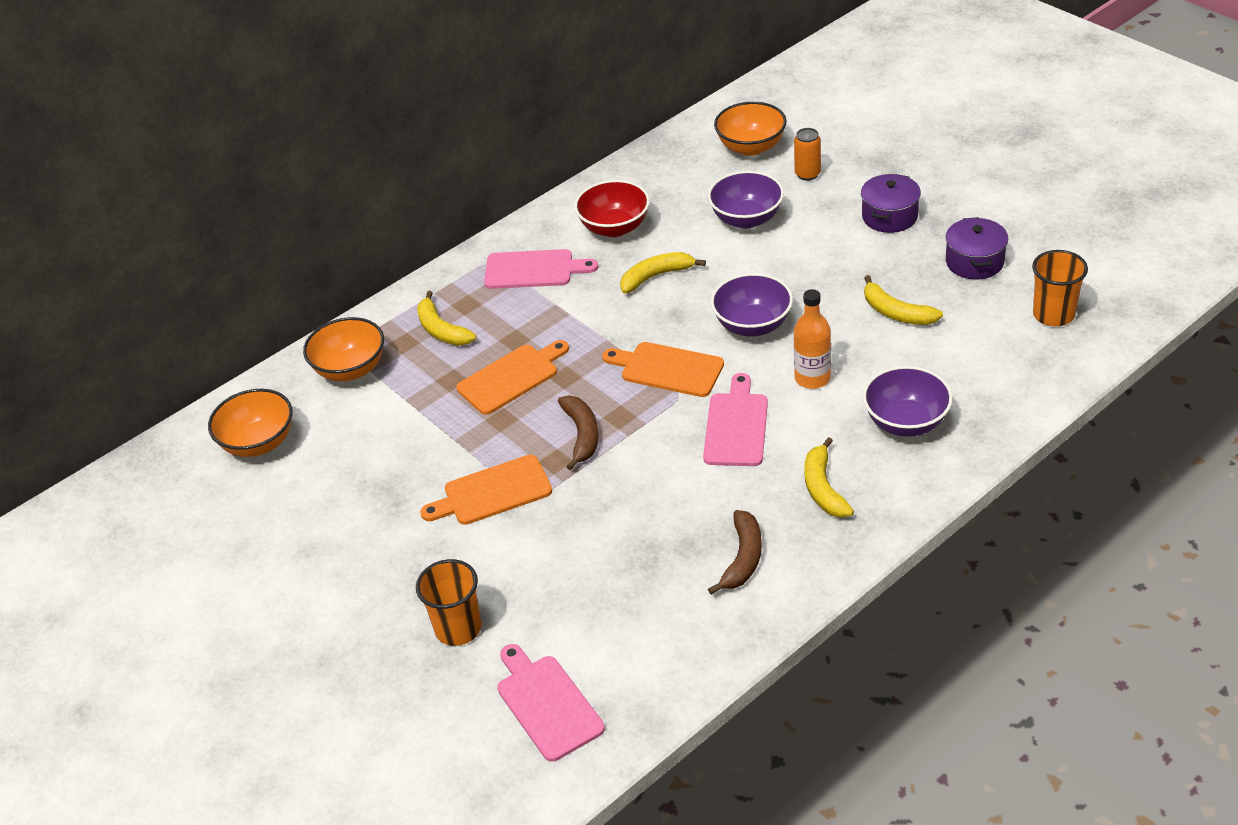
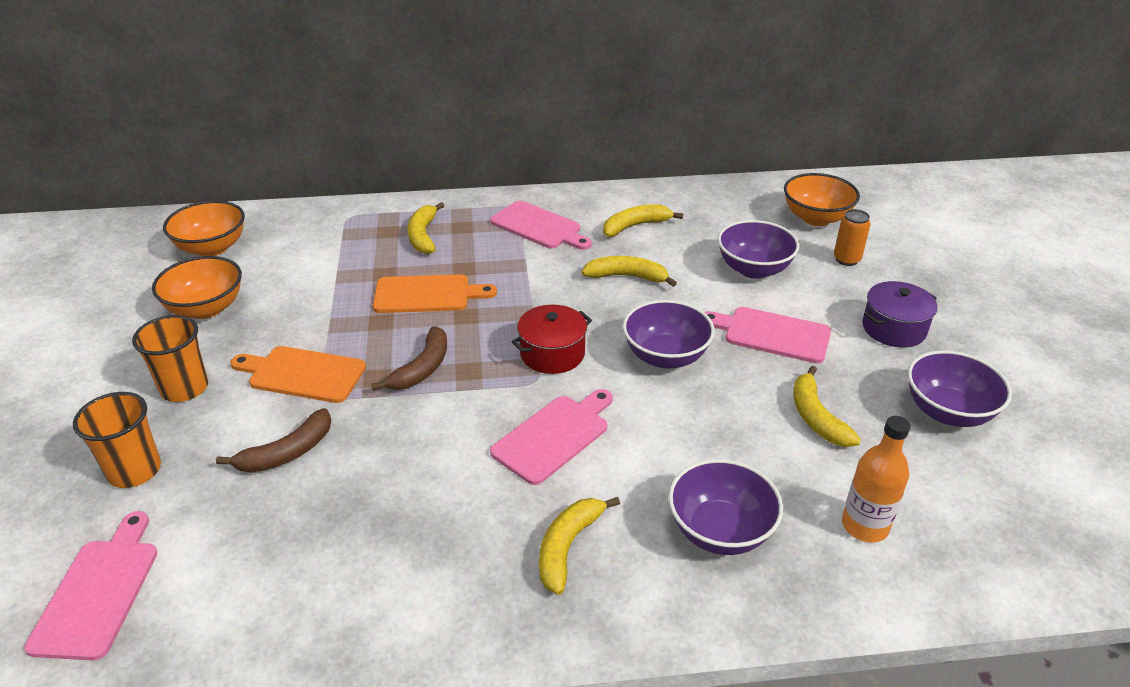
camera: 30 degrees right, 5 degrees down
orange bowl [303,317,384,381] -> orange bowl moved to [152,256,242,319]
red bowl [574,180,650,237] -> yellow banana [603,204,683,237]
orange cutting board [602,342,724,397] -> red pot [511,305,592,374]
brown banana [708,510,762,595] -> brown banana moved to [216,408,331,473]
orange bottle [794,289,831,389] -> orange bottle moved to [842,416,910,543]
purple pot [945,217,1008,279] -> purple bowl [908,350,1012,427]
orange cup [1032,250,1088,326] -> orange cup moved to [132,315,208,402]
none -> pink cutting board [705,307,831,363]

